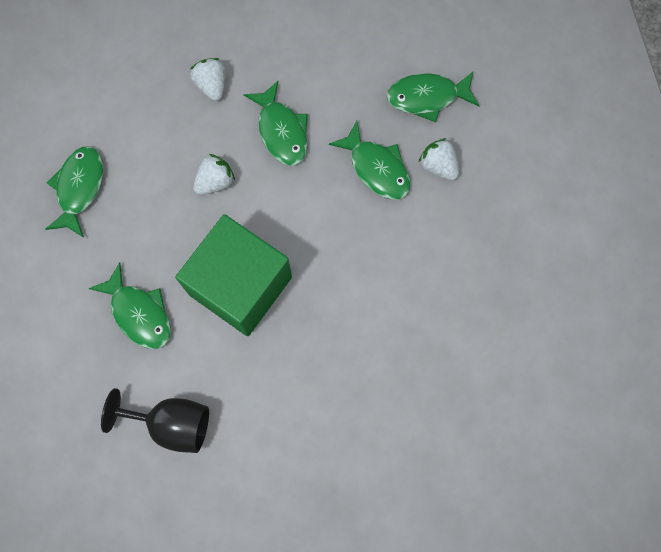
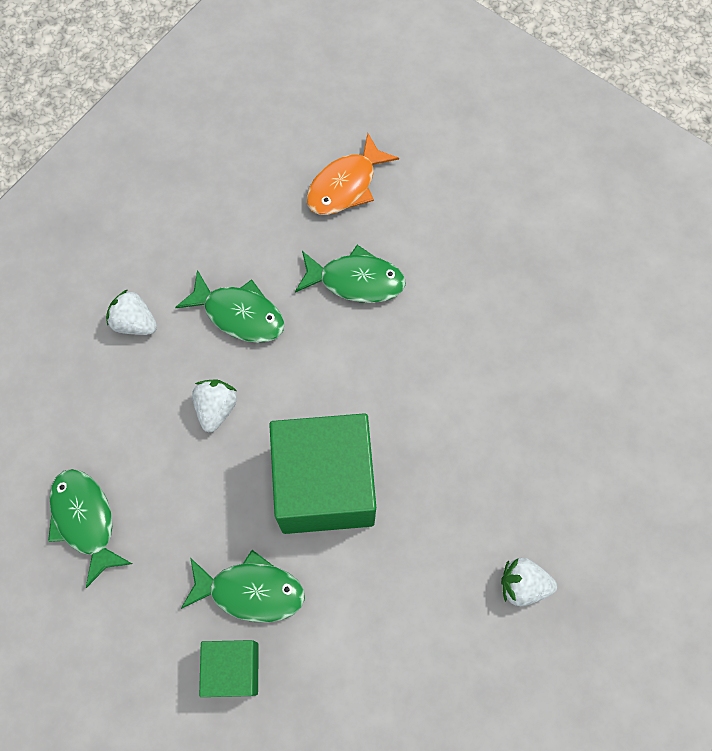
camera: 40 degrees left, 5 degrees down
black goblet [101,388,209,453] -> none
green fish [387,71,479,122] -> orange fish [306,133,399,215]
white strawberry [419,138,459,180] -> white strawberry moved to [501,558,557,606]
none -> green cube [199,640,259,697]

